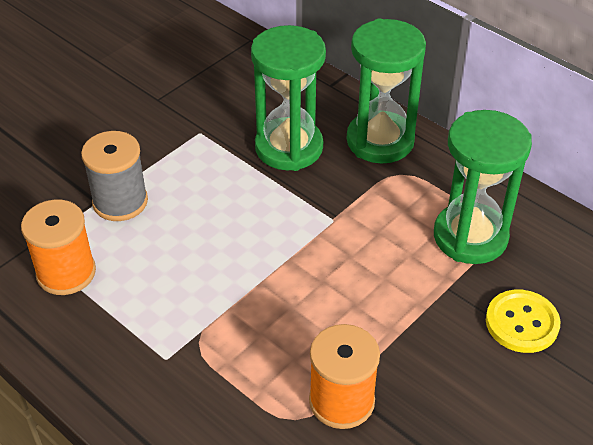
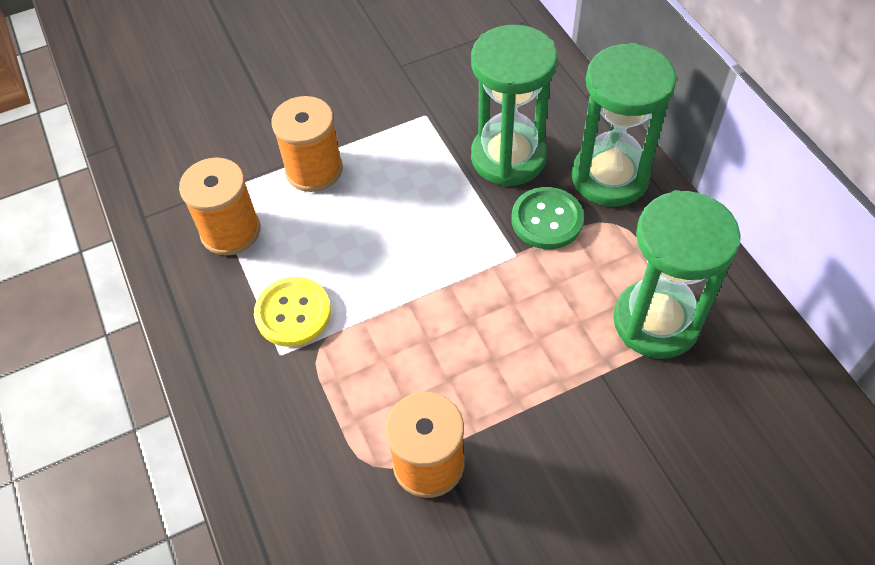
camera: 25 degrees right, 10 degrees up
grey spool [81,131,148,221] -> orange spool [271,96,343,192]
yellow button [486,290,561,353] -> yellow button moved to [254,277,331,347]
none -> green button [511,187,584,249]

